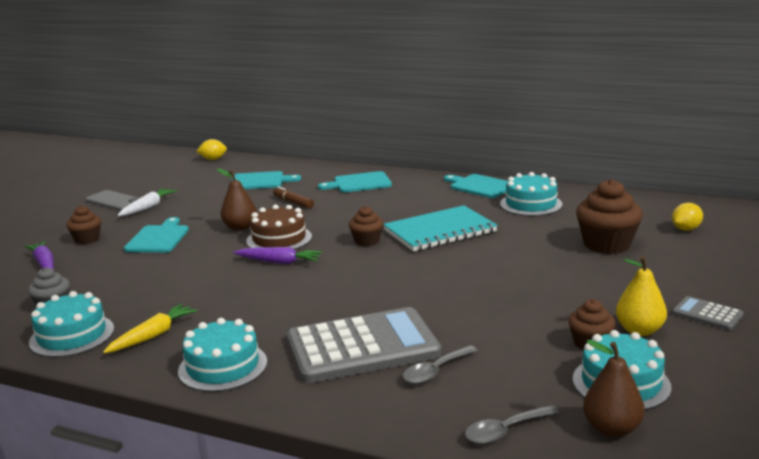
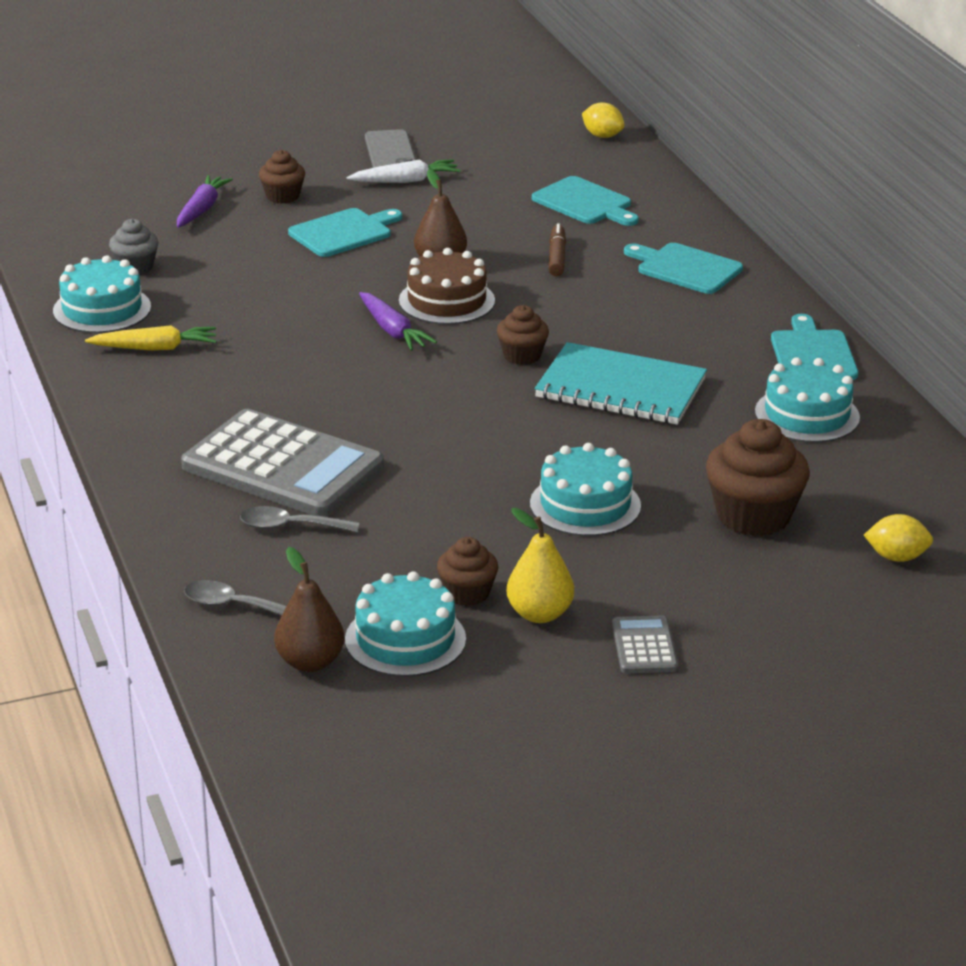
camera: 45 degrees right, 10 degrees up
turquoise cake [178,318,267,392] -> turquoise cake moved to [530,443,641,536]

